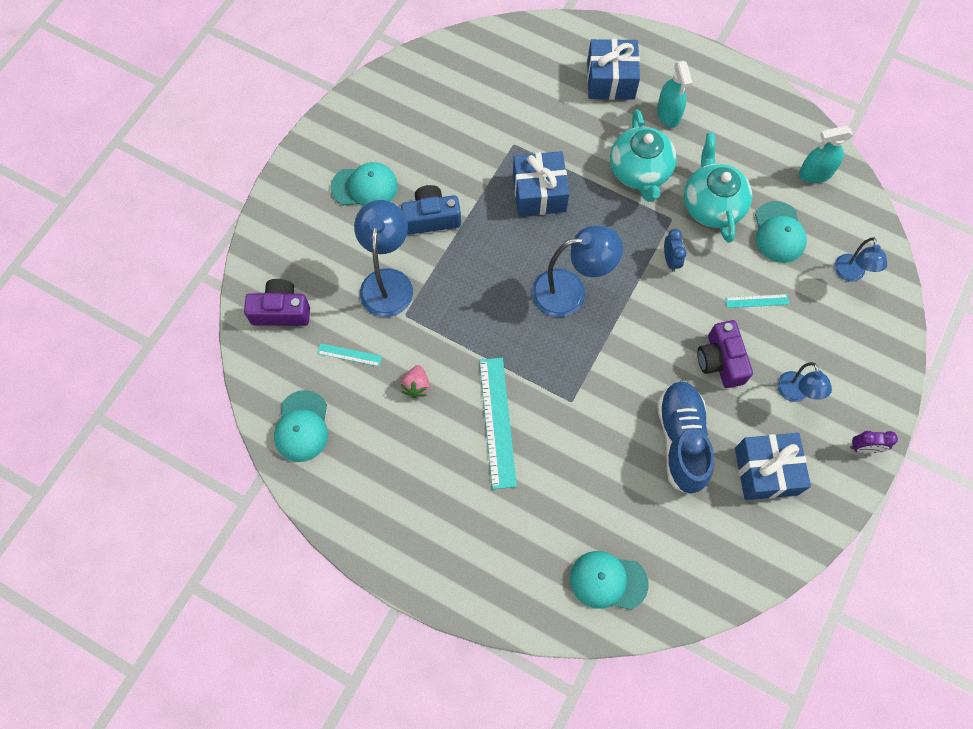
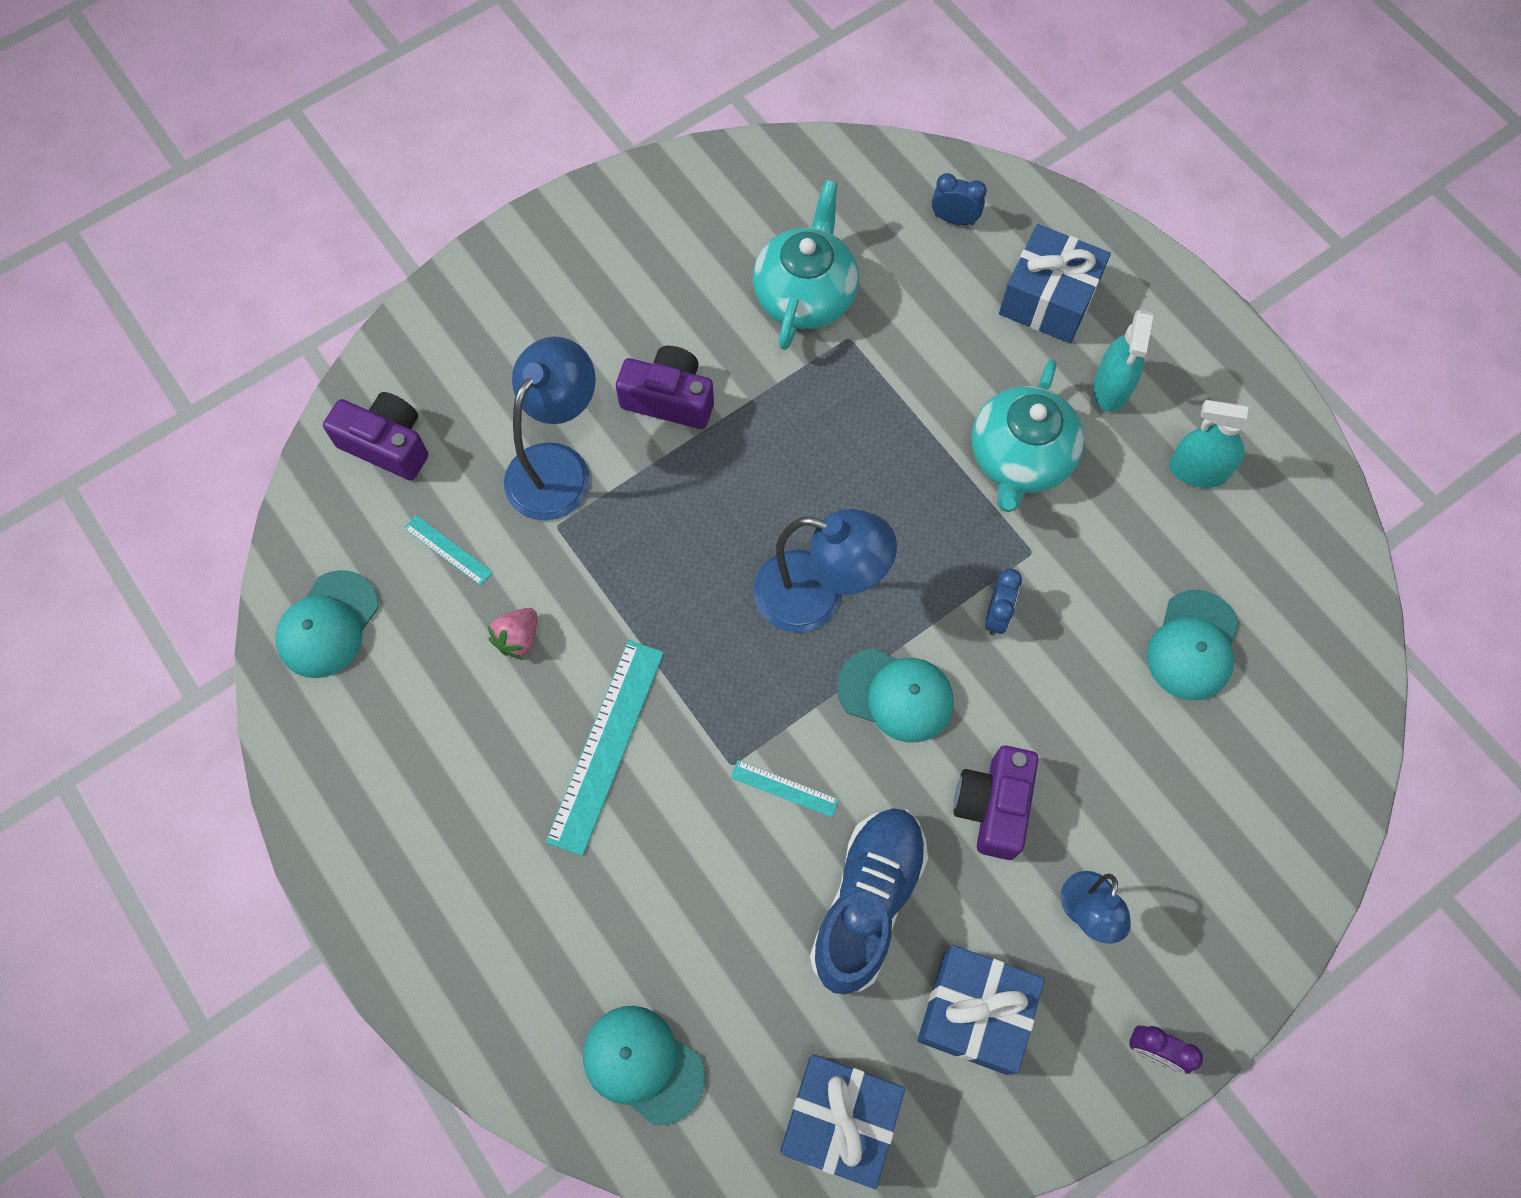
camera: 25 degrees right, 0 degrees up
turquoise cap [331,162,398,206] -> turquoise cap moved to [837,648,954,742]
blue camera [401,185,461,235] -> purple camera [616,346,714,429]
blue gift [513,151,569,217] -> blue gift moved to [780,1054,905,1189]
turquoise teapot [684,133,752,243] -> turquoise teapot moved to [753,180,859,350]
turquoise ruler [725,294,789,308] -> turquoise ruler moved to [731,760,839,817]
turquoise spray bottle [799,126,853,183] -> turquoise spray bottle moved to [1169,400,1256,488]
blue lamp [834,237,887,282] -> none
none -> blue clock [932,173,987,225]

